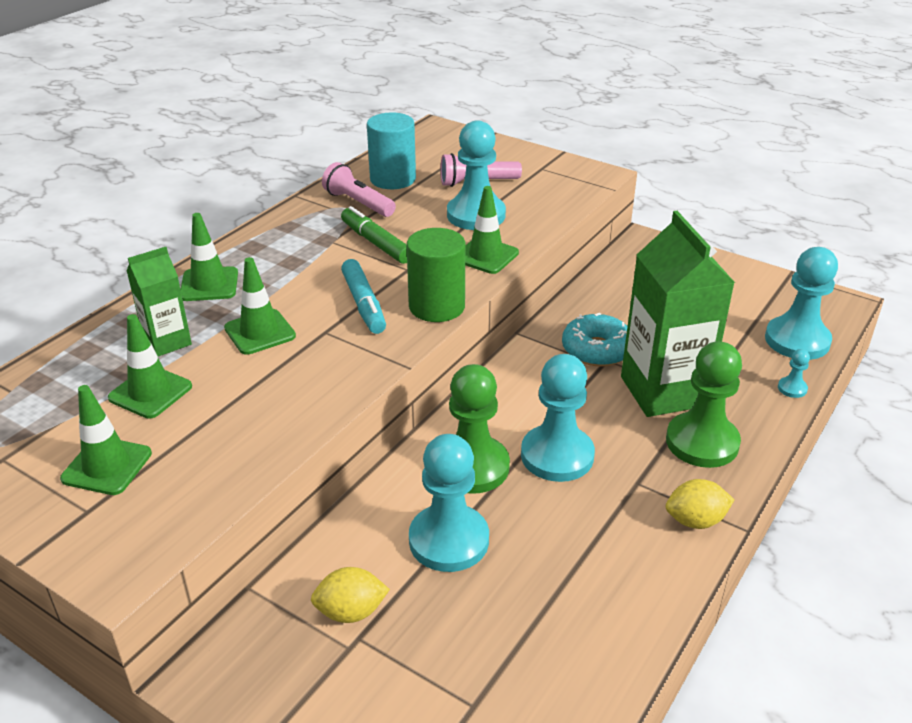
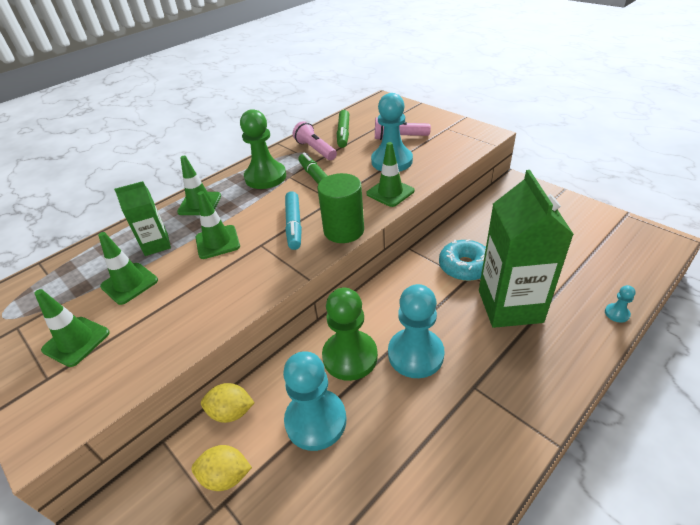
camera: 15 degrees right, 5 degrees up
turquoise cylinder [367,113,416,189] -> green marker [337,110,349,148]
green pawn [666,341,742,468] -> green pawn moved to [240,109,286,189]
yellow lemon [666,479,734,529] -> yellow lemon moved to [201,383,255,423]
turquoise pawn [765,247,838,360] -> none

